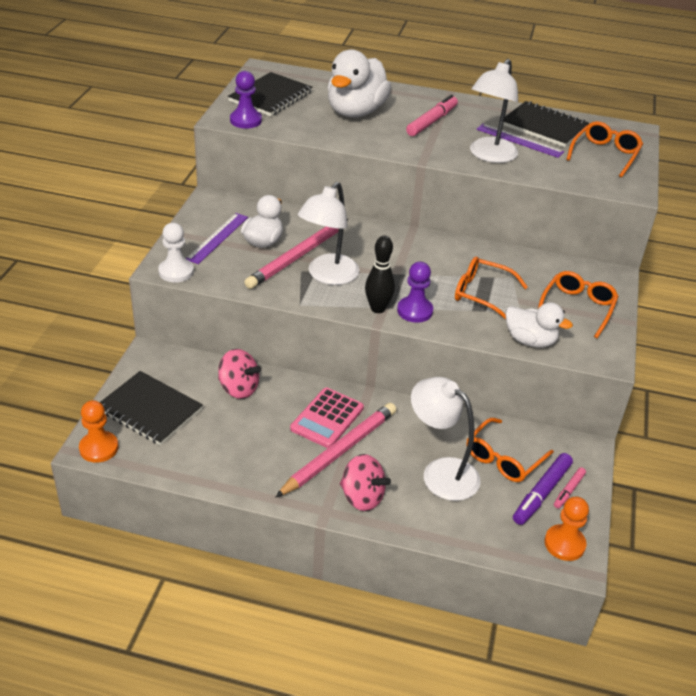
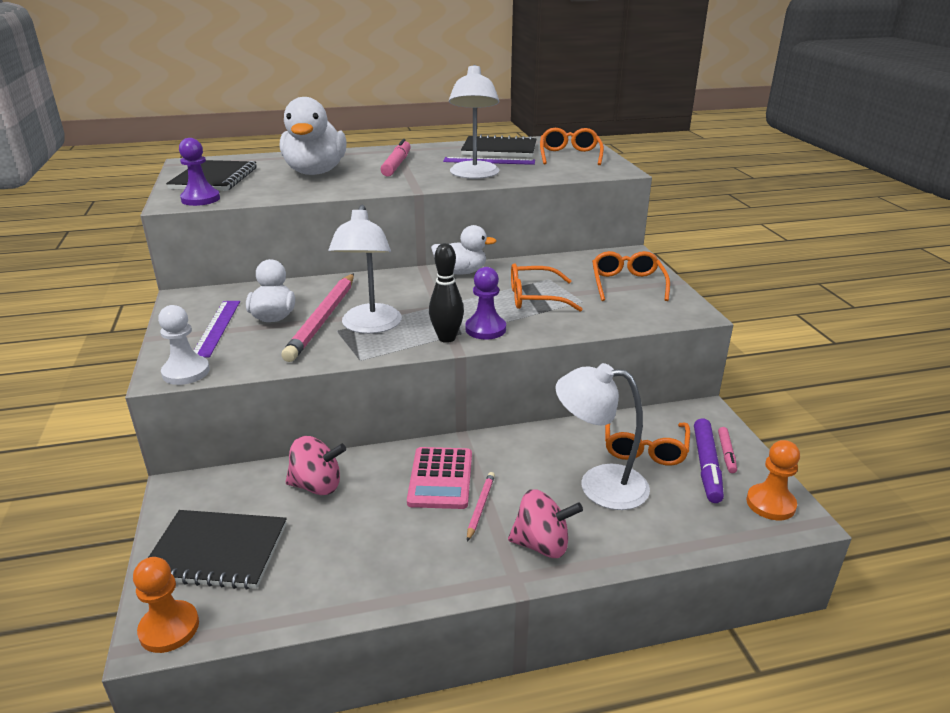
camera: 25 degrees left, 10 degrees down
pink pencil [275,403,396,498] -> pink pencil [467,472,495,542], size x0.47
white duck [505,302,573,348] -> white duck moved to [431,225,497,275]

